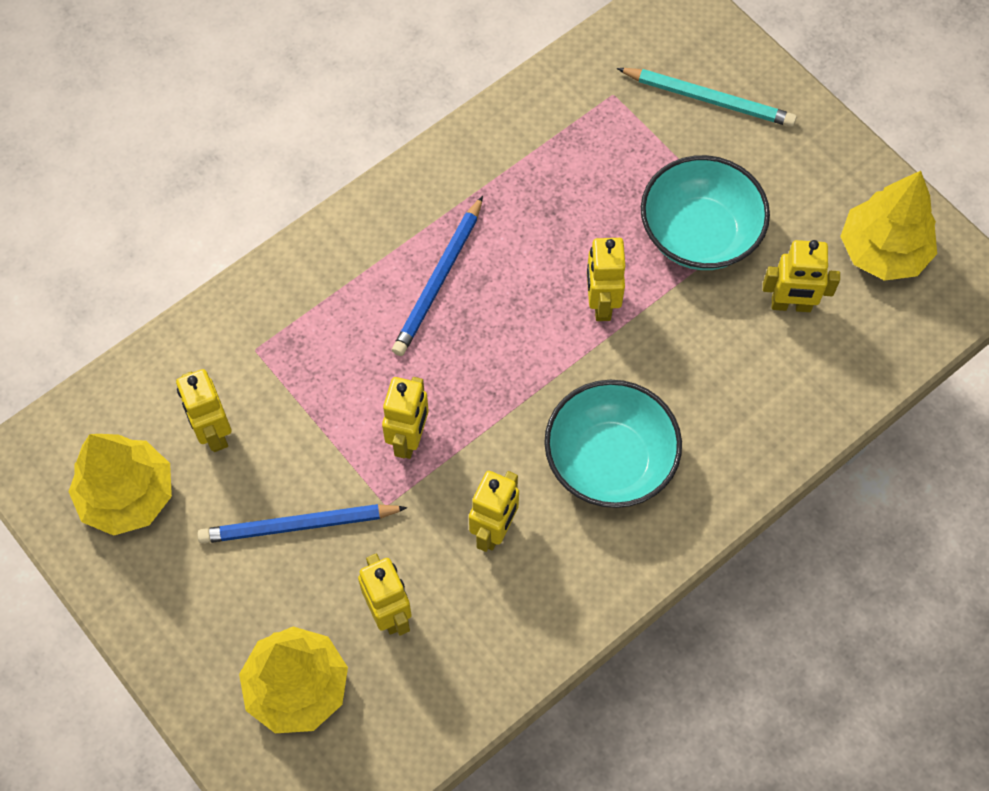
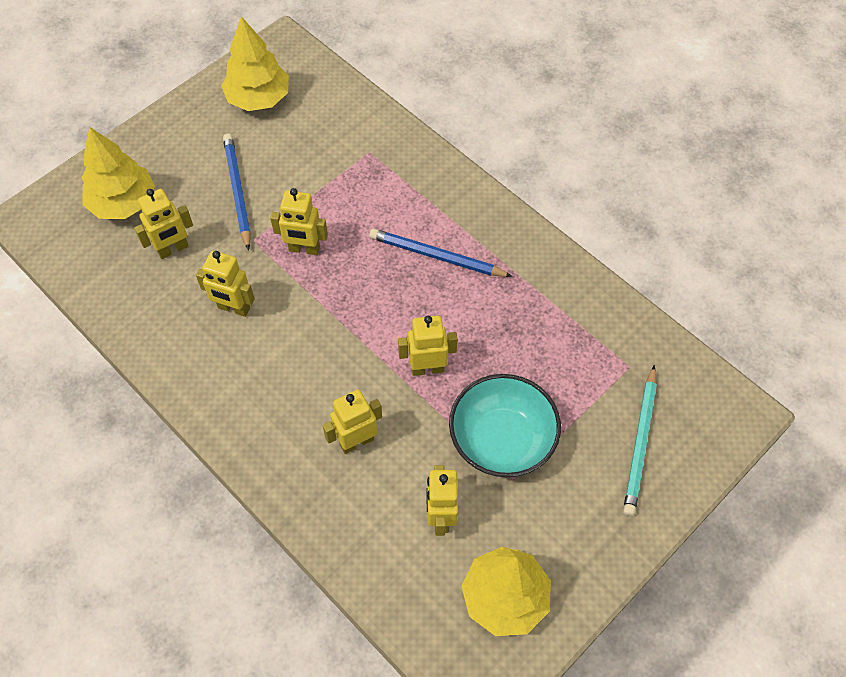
camera: 85 degrees right, 5 degrees down
yellow robot [176,369,232,452] -> yellow robot moved to [323,390,382,454]
turquoise bowl [544,380,682,508] -> none

